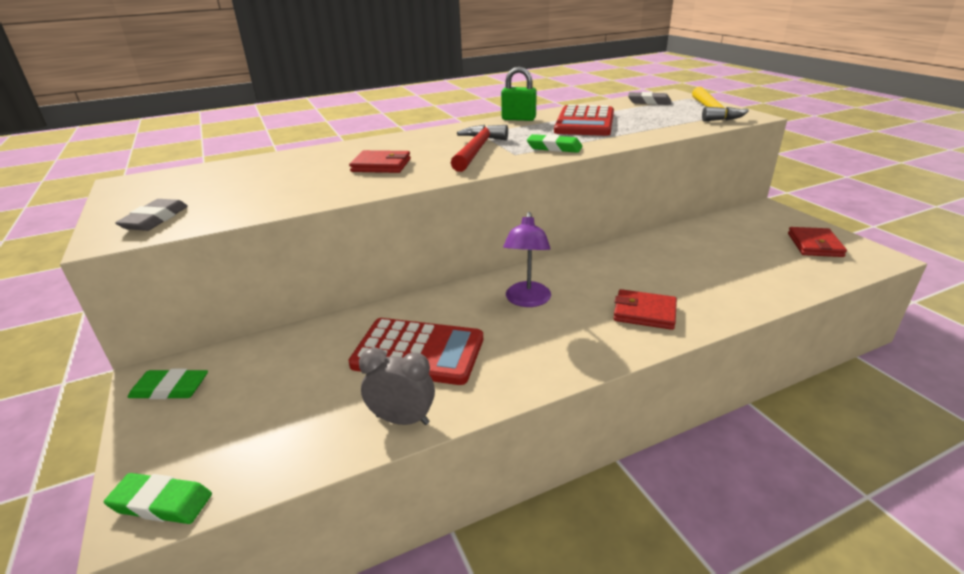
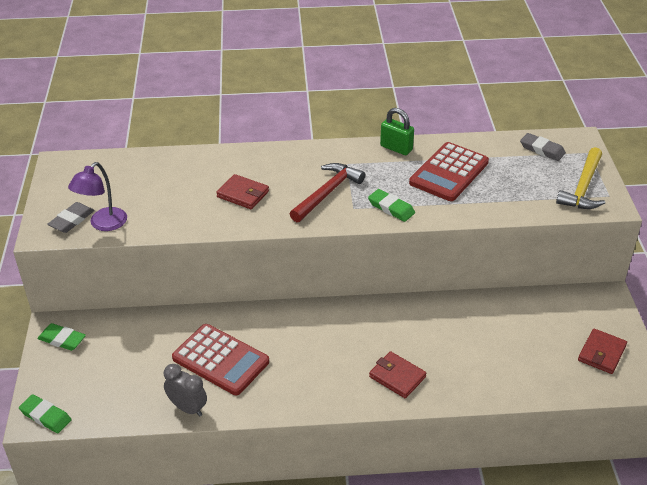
camera: 20 degrees right, 10 degrees up
purple lamp [503,212,551,307] -> purple lamp moved to [68,162,127,231]

